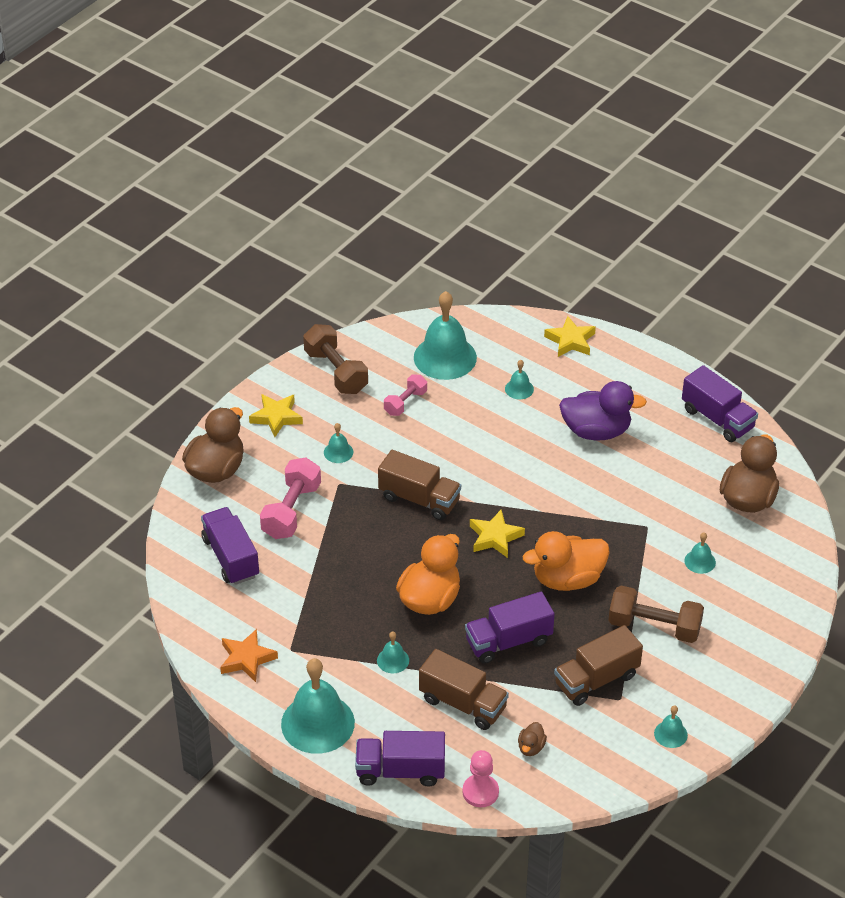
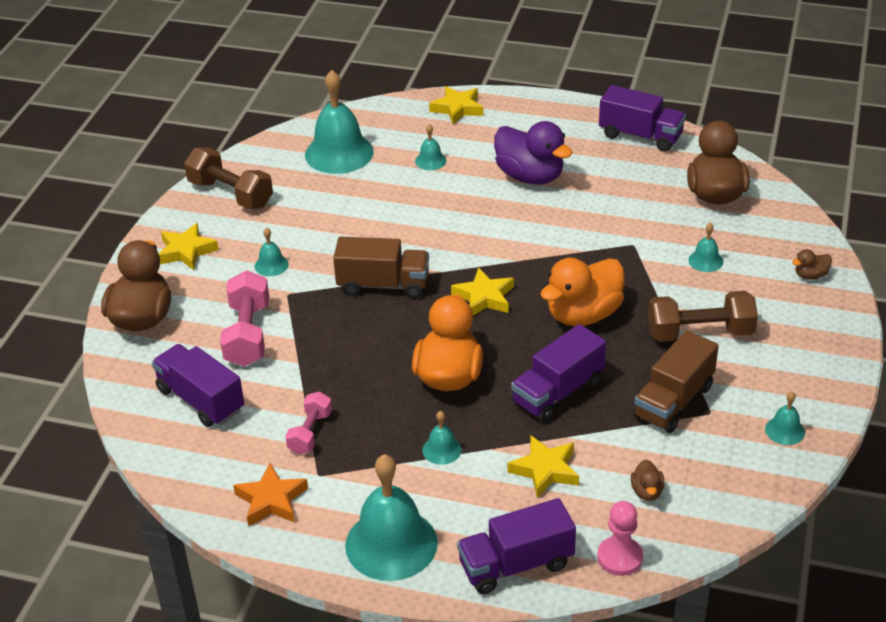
camera: 20 degrees left, 5 degrees down
pink dumbbell [384,375,427,416] -> pink dumbbell moved to [285,391,332,455]
brown truck [419,649,509,730] -> yellow star [507,436,579,498]
purple duck [559,381,647,441] -> purple duck turned 60 degrees clockwise [494,121,572,184]
none -> brown duck [792,249,832,279]

